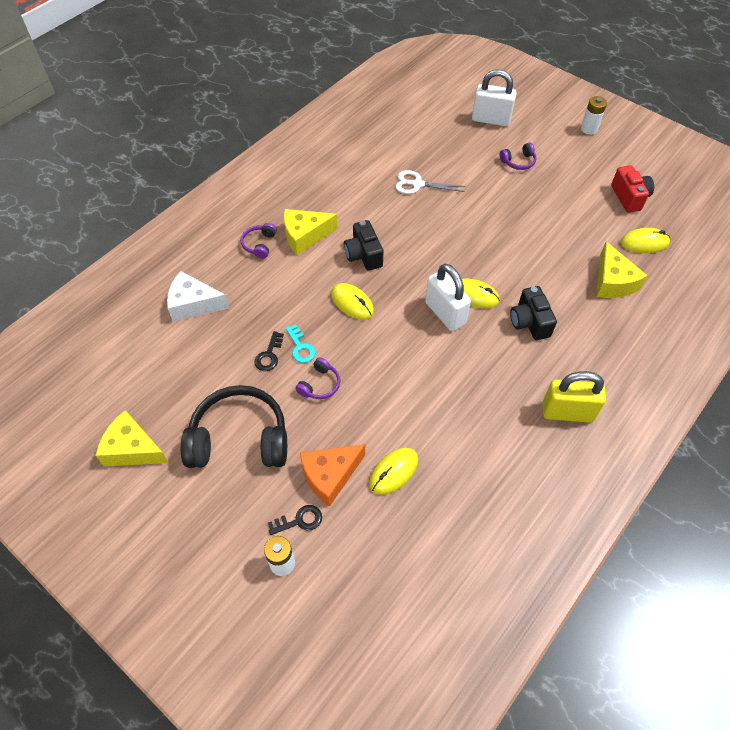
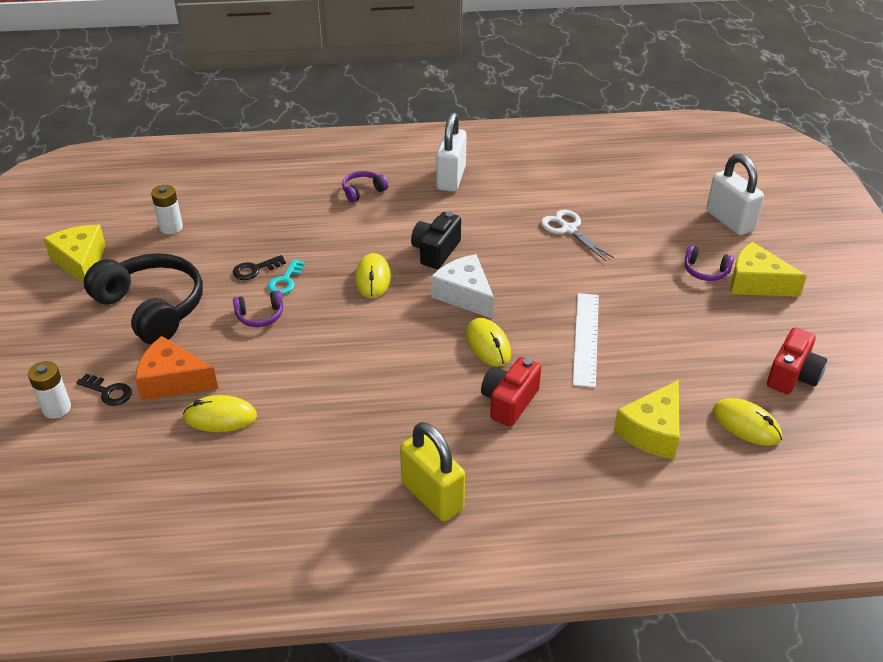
camera: 45 degrees right, 15 degrees down
white cheese [167,271,229,322] -> white cheese moved to [431,254,494,319]
yellow cheese [284,209,338,255] -> yellow cheese moved to [730,242,807,297]
white padlock [425,264,471,331] -> white padlock moved to [436,112,467,192]
black camera [510,286,557,340] -> red camera [481,357,541,427]
white battery [581,96,607,135] -> white battery moved to [151,185,183,234]
none -> white ruler [573,293,599,388]

